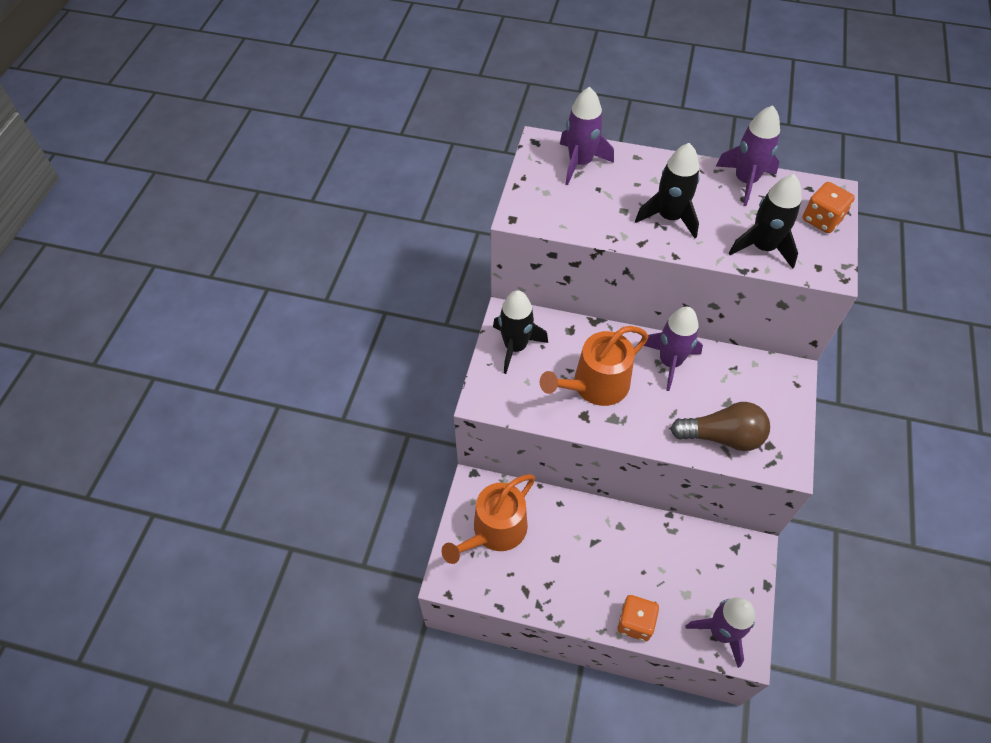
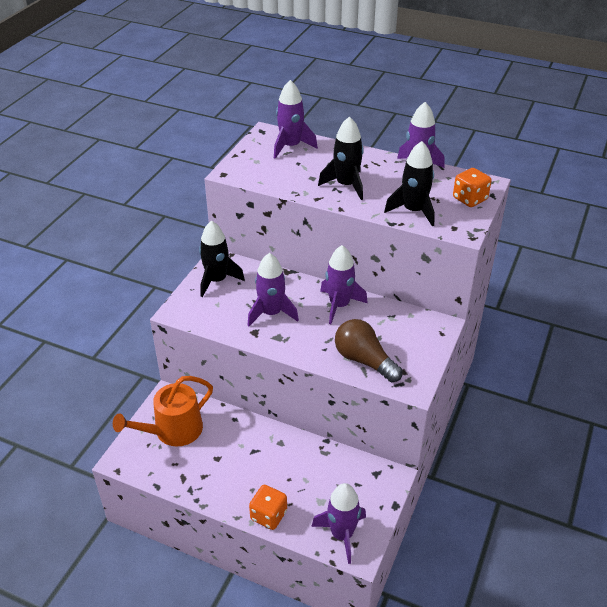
camera: 10 degrees right, 15 degrees down
orange watering can [540,326,649,406] -> purple rocket [248,253,299,326]
brown light bulb [670,402,770,451] -> brown light bulb turned 150 degrees counterclockwise [335,319,403,383]

